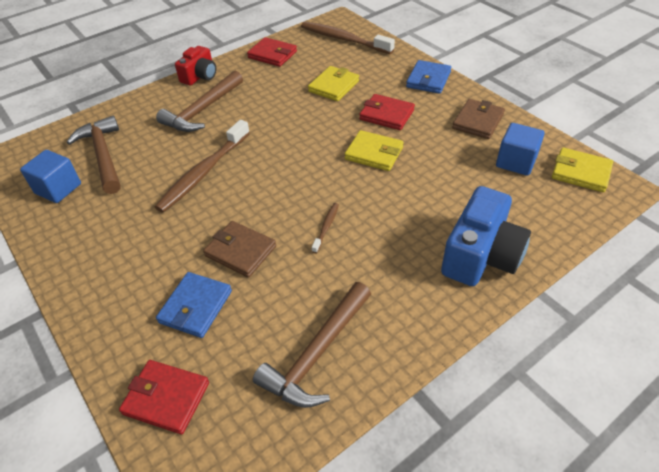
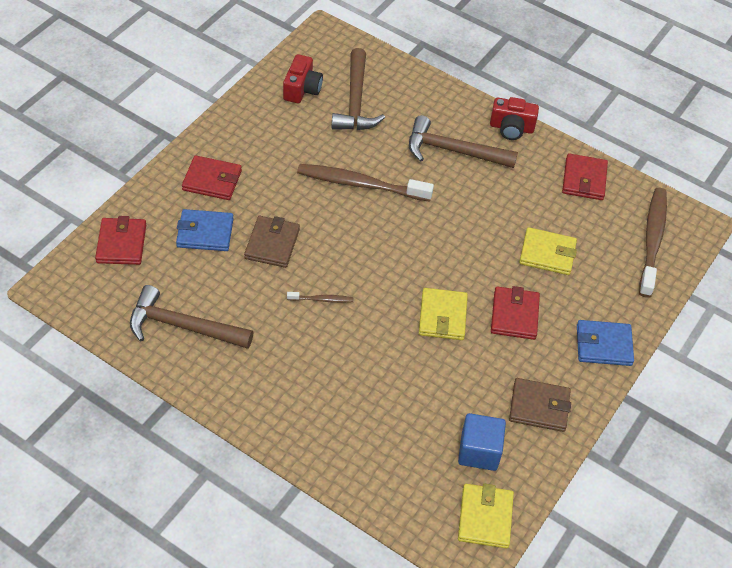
camera: 65 degrees right, 5 degrees up
blue cube [20,150,81,203] -> red camera [283,54,323,103]
brown hammer [67,116,120,194] -> brown hammer turned 135 degrees clockwise [331,48,385,130]
blue camera [441,186,531,286] -> none
none -> red wallet [182,155,242,200]

